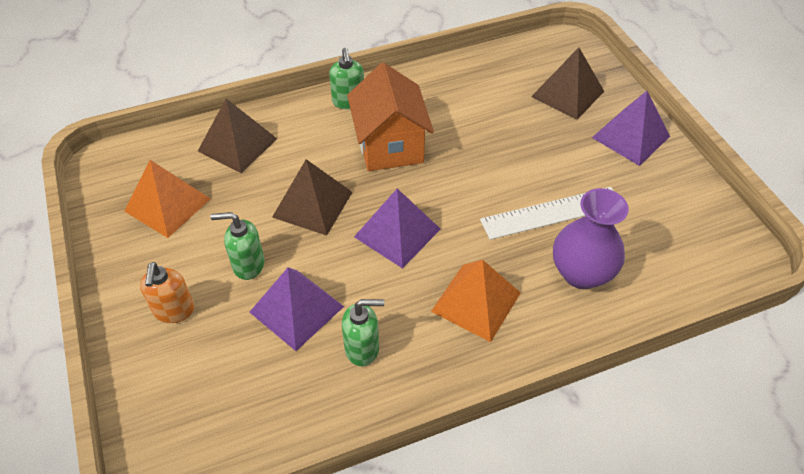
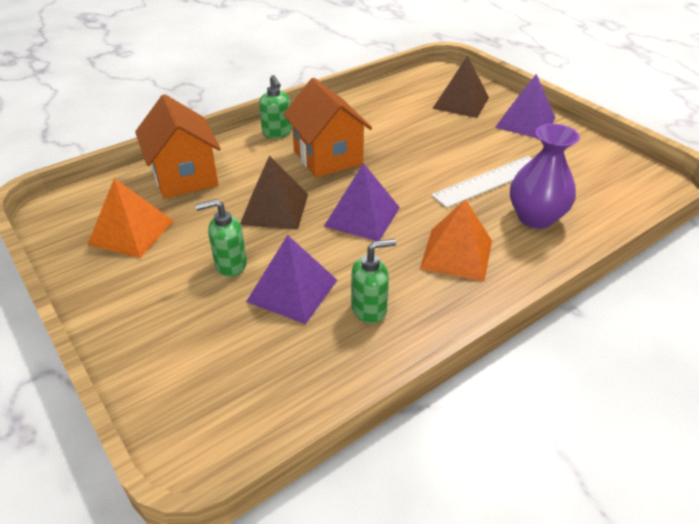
camera: 15 degrees left, 10 degrees down
orange soap dispenser [140,262,194,323] -> none
brown pyramid [198,99,277,173] -> orange house [135,94,221,199]

